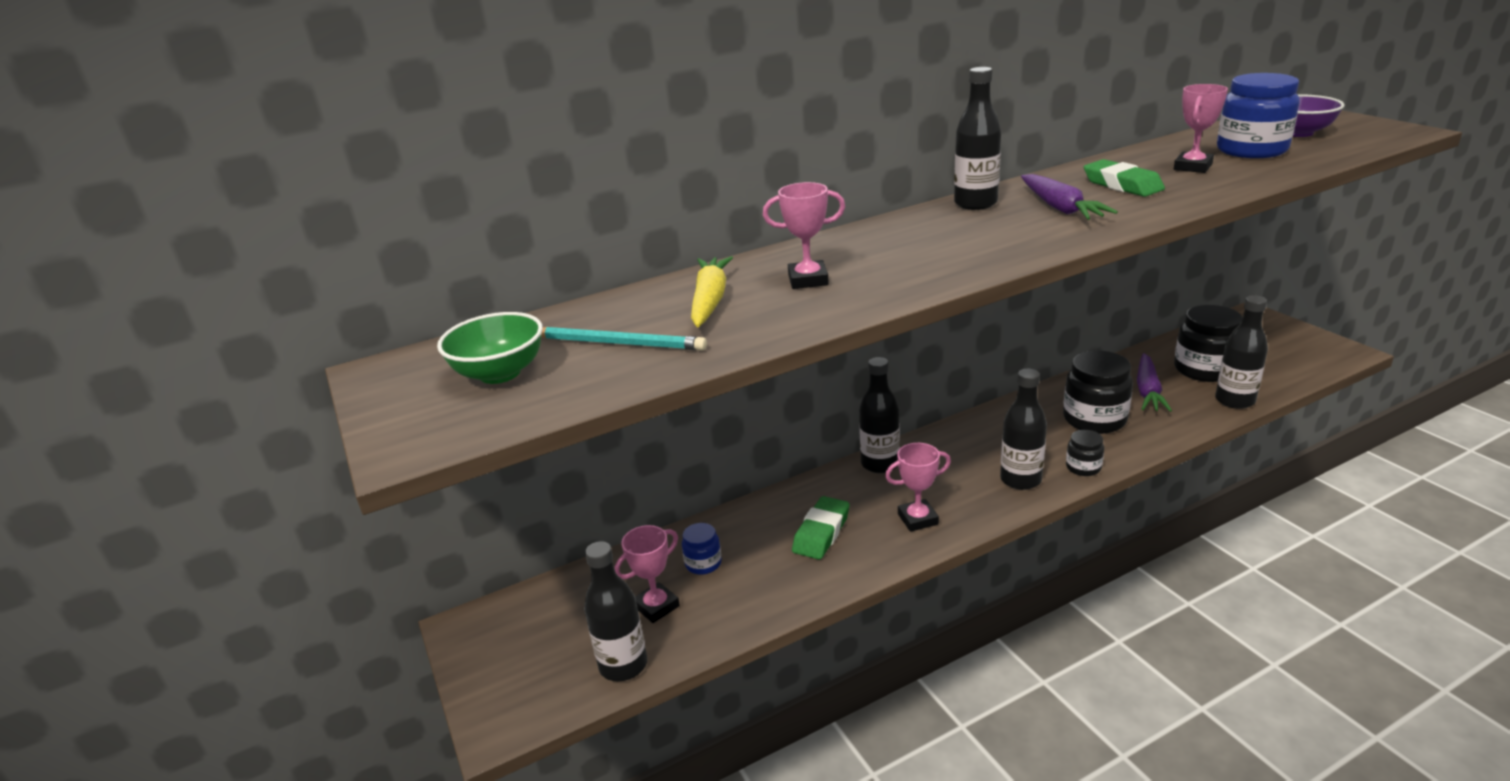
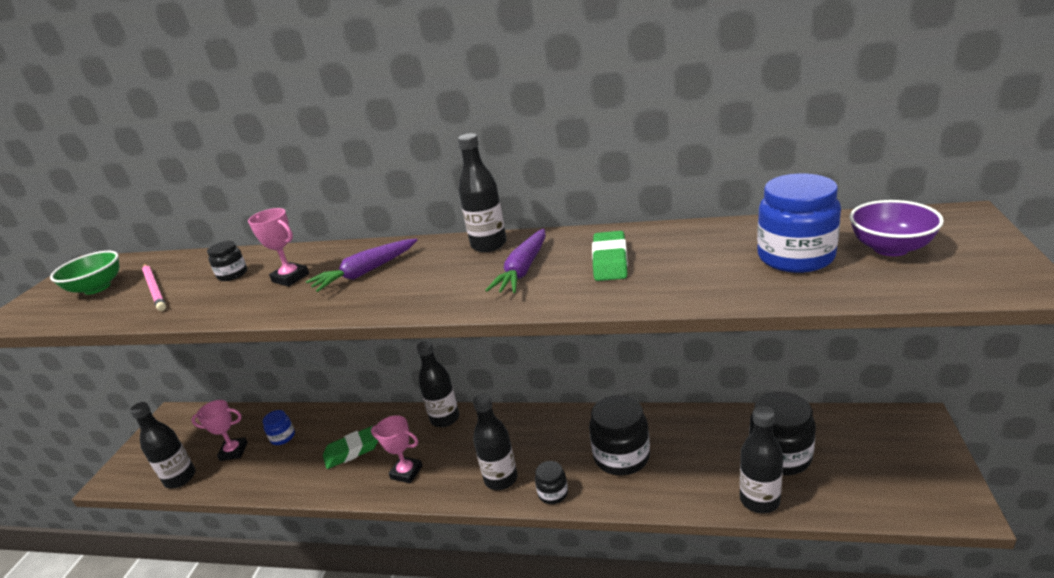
camera: 40 degrees right, 0 degrees up
turquoise pencil [541,327,707,351] -> pink pencil [142,264,166,311]
yellow carrot [691,256,733,327] -> black jar [207,241,247,281]
purple carrot [1137,353,1172,412] -> purple carrot moved to [306,239,418,292]
pink trophy [1174,84,1228,173] -> none

